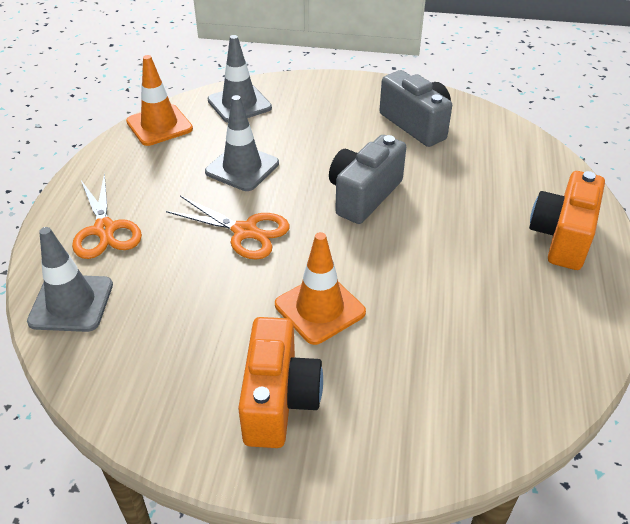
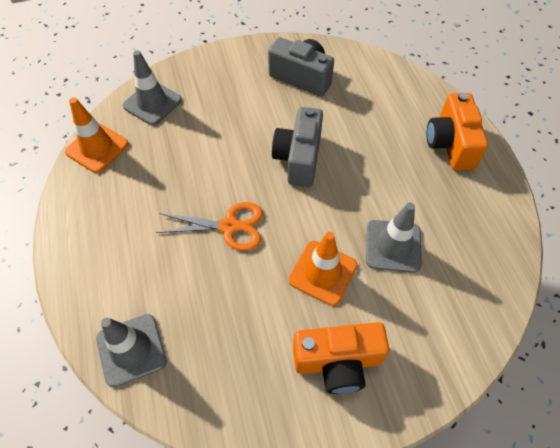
camera: 25 degrees left, 15 degrees up
orange scissors [72,174,142,259] -> none
grey traffic cone [205,95,279,191] -> grey traffic cone moved to [366,203,422,273]
orange camera [238,317,323,448] -> orange camera turned 105 degrees clockwise [293,322,389,394]

